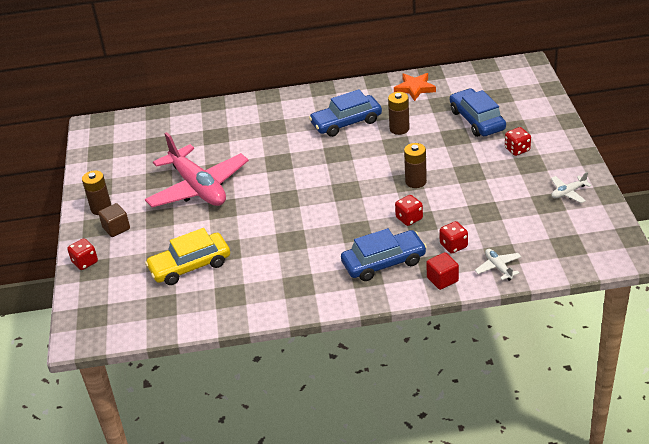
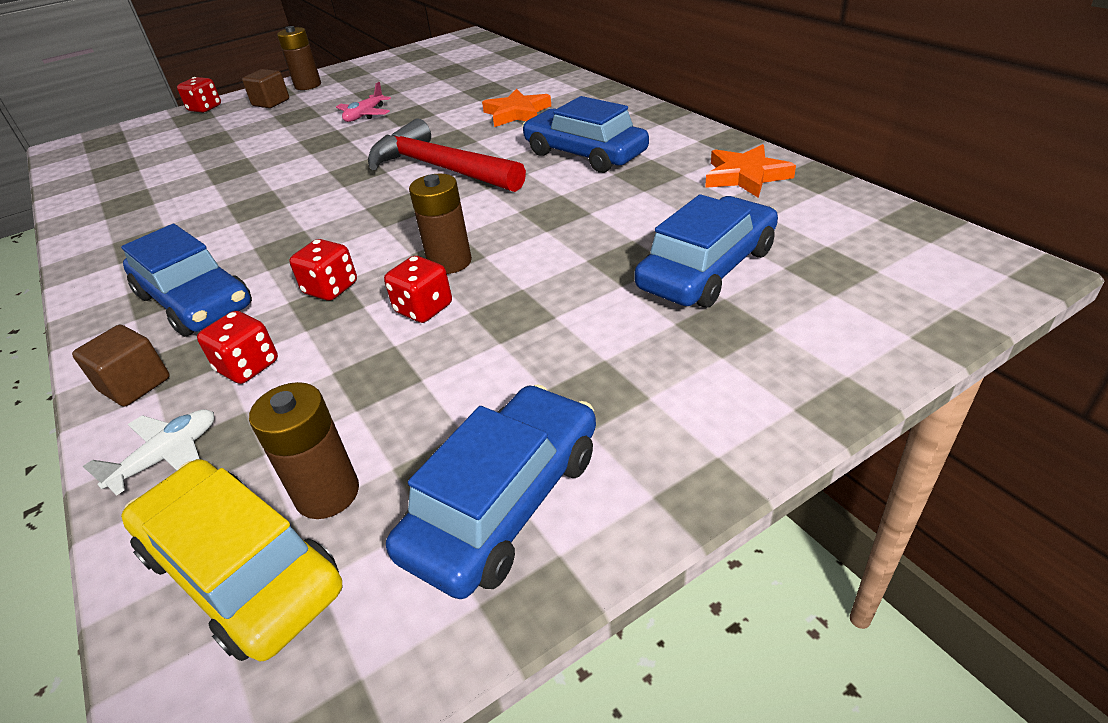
camera: 65 degrees right, 0 degrees up
pink plane [145,132,249,207] -> pink plane [336,82,391,122], size x0.40
yellow car [145,228,230,285] -> yellow car moved to [121,459,343,661]
brown battery [388,92,410,135] -> brown battery moved to [249,382,359,519]
red cube [426,252,459,290] -> brown cube [72,325,170,407]
red dice [505,127,531,156] -> red dice moved to [384,256,452,323]
white plane [551,172,592,203] -> blue car [386,384,596,599]
none -> red hammer [368,118,526,192]
none -> orange star [482,89,551,127]

